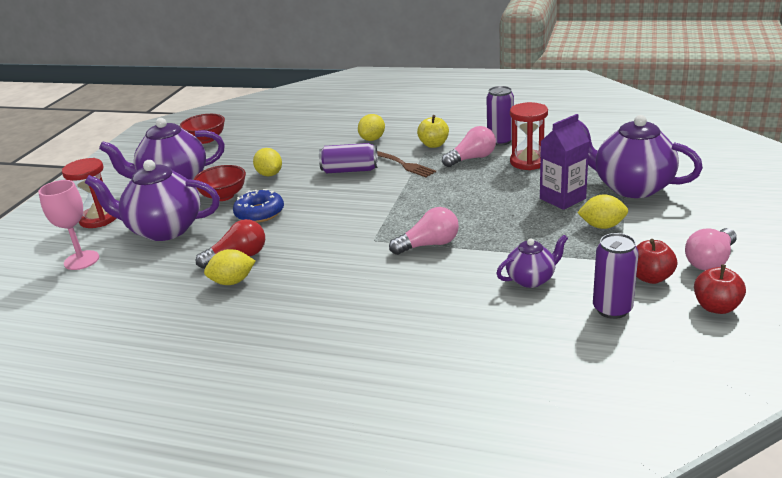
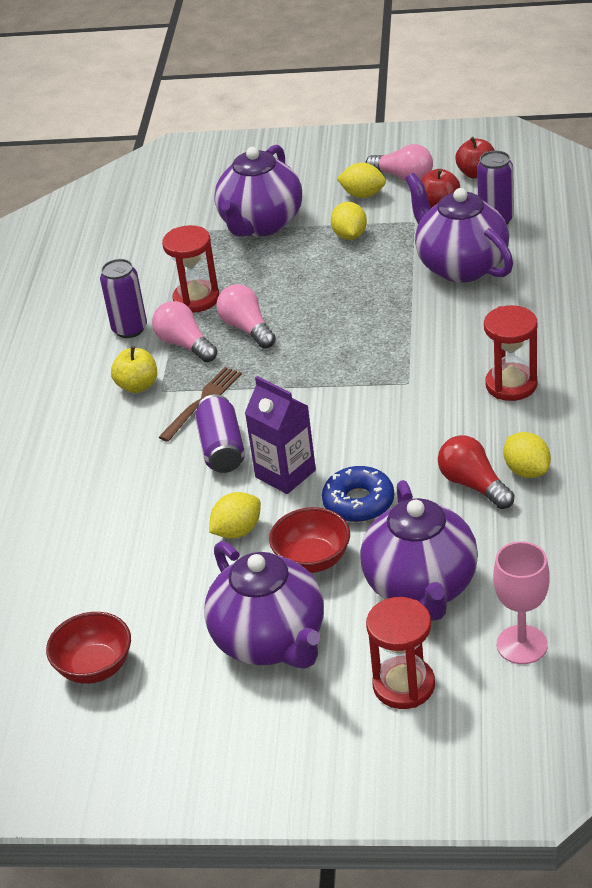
camera: 100 degrees left, 10 degrees up
yellow lemon [358,114,385,141] -> yellow lemon moved to [337,163,386,198]
pink light bulb [389,207,459,255] -> pink light bulb moved to [216,284,276,349]
purple teapot [496,235,568,288] -> purple teapot [405,173,513,282], size x1.91
purple carton [540,114,590,210] -> purple carton moved to [245,376,316,494]
none -> red hourglass [484,305,537,401]

